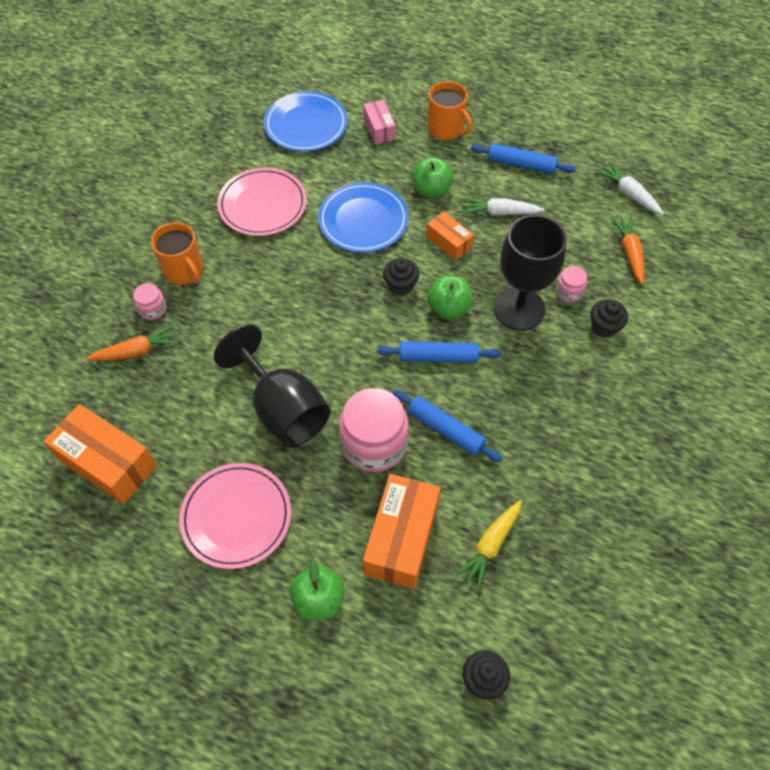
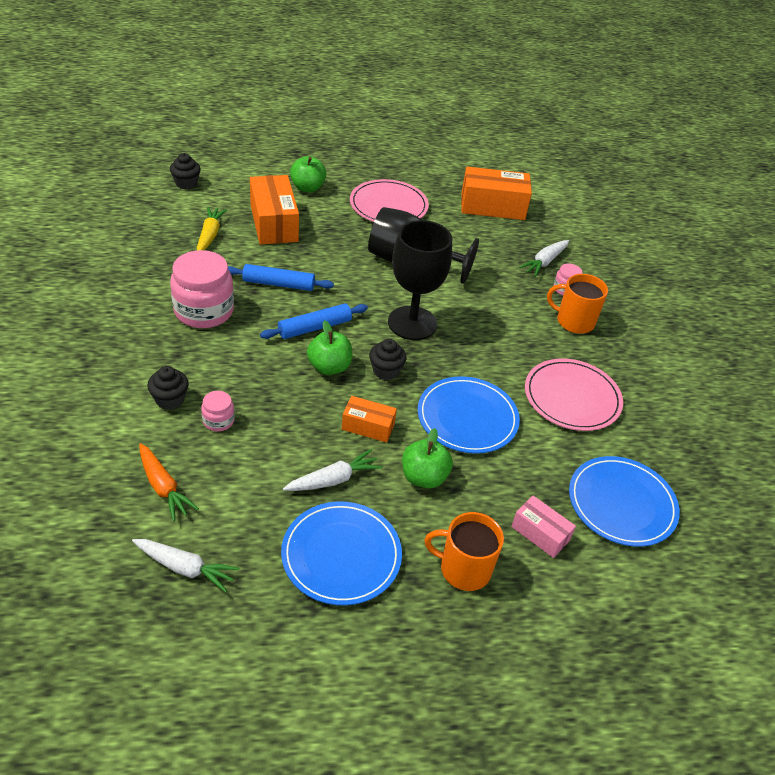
camera: 145 degrees right, 15 degrees down
orange carrot [86,325,179,361] -> white carrot [519,240,569,277]
pink jar [339,388,409,472] -> pink jar moved to [170,250,234,328]
blue rolling pin [471,143,576,174] -> blue plate [281,501,402,605]
black goblet [494,215,567,331] -> black goblet moved to [388,220,452,340]

